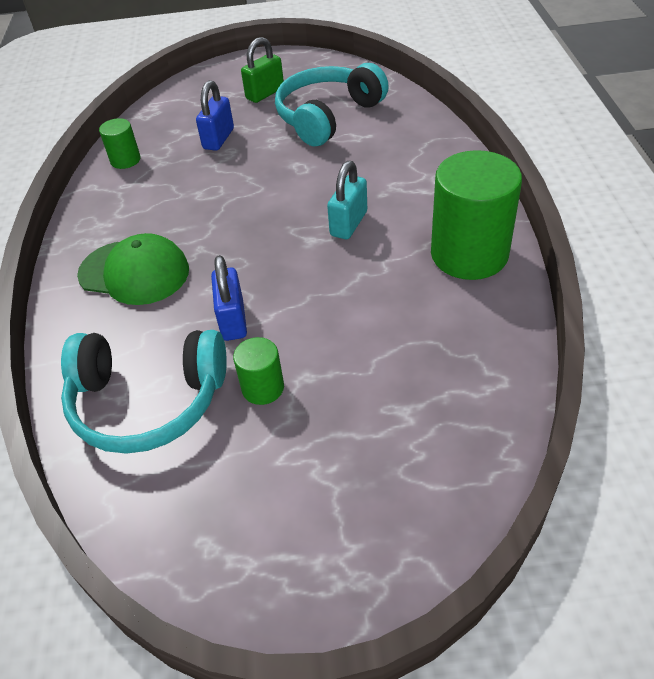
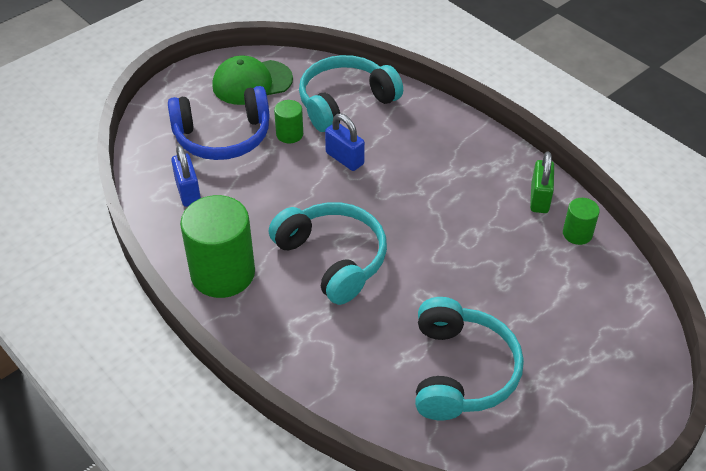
camera: 140 degrees right, 0 degrees up
green cap [77,233,189,305] -> green cap moved to [212,56,293,105]
blue padlock [196,80,234,151] -> blue padlock moved to [171,145,201,207]
green padlock [241,37,284,103] -> green padlock moved to [530,152,554,213]
turquoise padlock [327,161,367,239] -> turquoise headphones [269,202,387,305]
none -> blue headphones [168,86,270,160]

